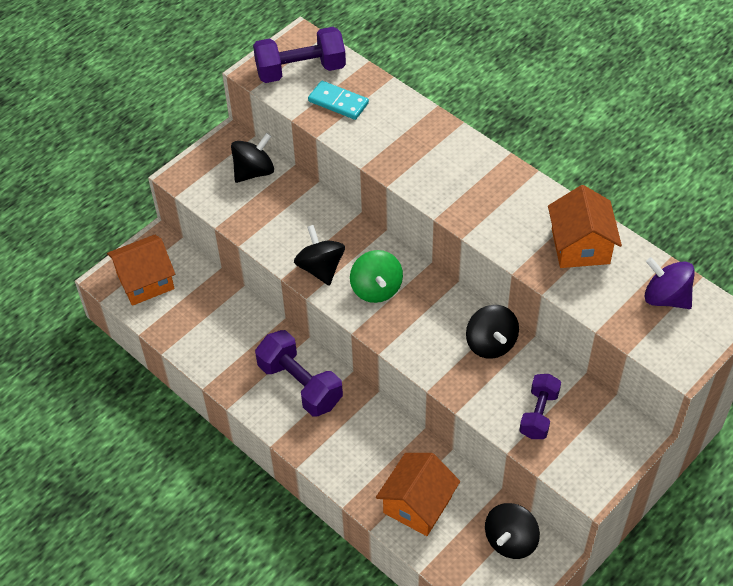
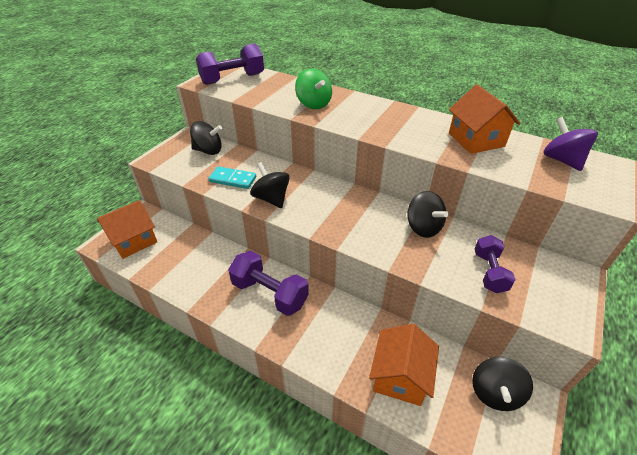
camera: 15 degrees left, 10 degrees down
black spinning top [231,133,274,183] -> black spinning top turned 60 degrees clockwise [190,121,222,155]
turquoise domino [308,81,369,120] -> turquoise domino moved to [208,166,256,189]
green spinning top [350,250,403,303] -> green spinning top moved to [295,69,332,109]
purple spinning top [645,257,695,309] -> purple spinning top turned 45 degrees clockwise [543,117,598,171]

